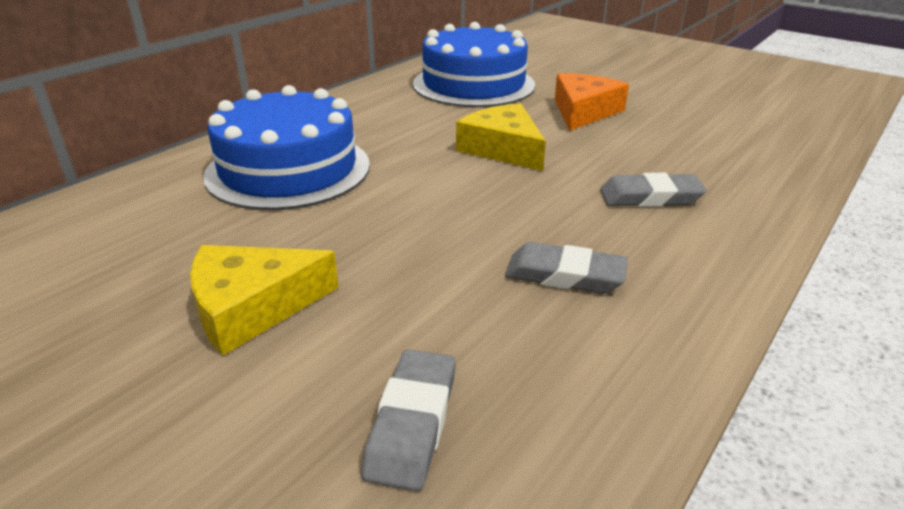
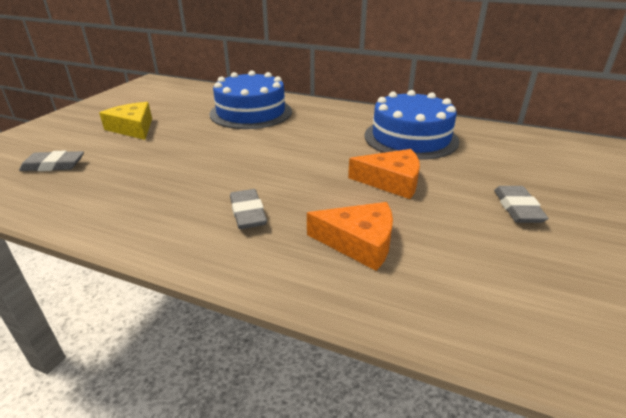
camera: 75 degrees right, 0 degrees up
yellow cheese [456,103,546,171] -> none
grey eraser [505,242,628,294] -> grey eraser moved to [494,186,549,223]
none -> orange cheese [307,202,393,271]

